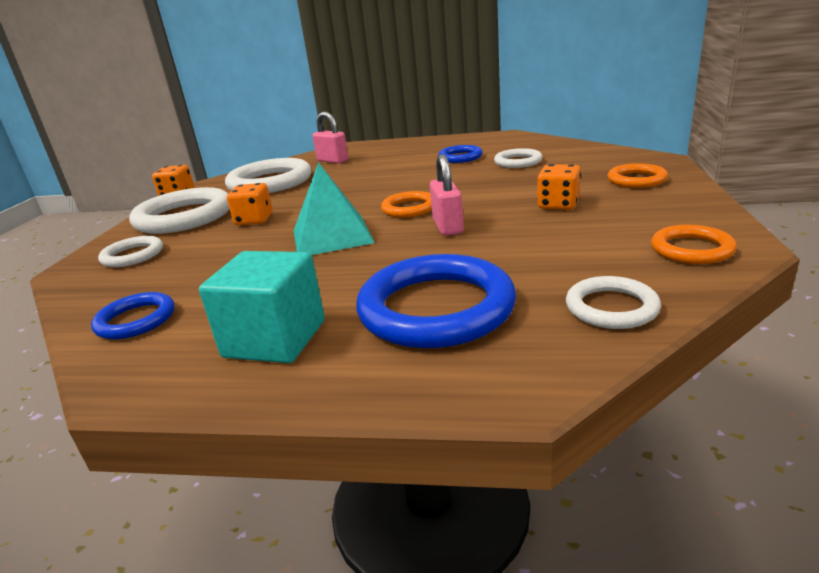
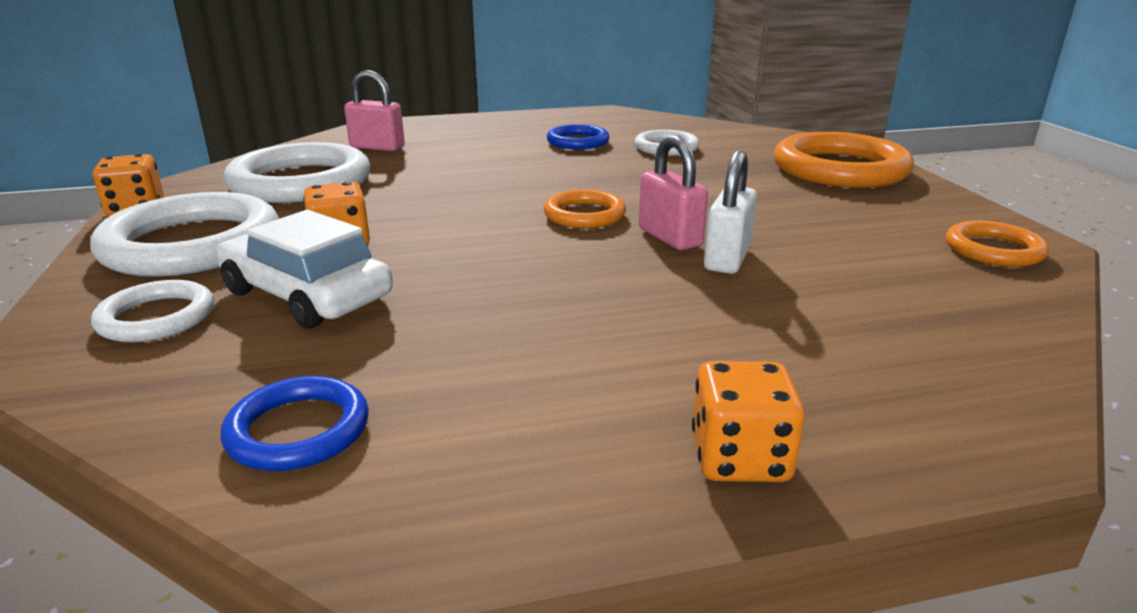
camera: 25 degrees left, 0 degrees up
turquoise cube [199,251,325,363] -> none
turquoise pyramid [294,162,375,255] -> none
blue ring [356,254,516,348] -> none
orange dice [537,164,581,210] -> orange dice moved to [692,361,805,482]
white ring [566,276,661,329] -> none
orange ring [608,163,668,188] -> orange ring [774,132,914,188], size x1.89
none -> white car [216,210,393,329]
none -> white padlock [704,150,757,274]

